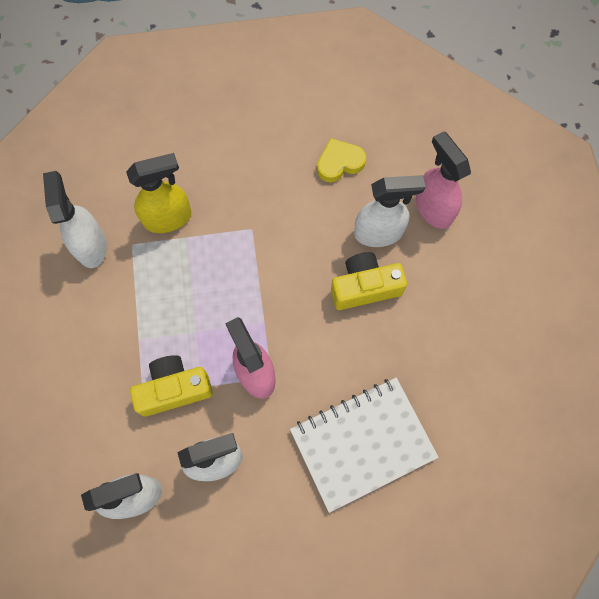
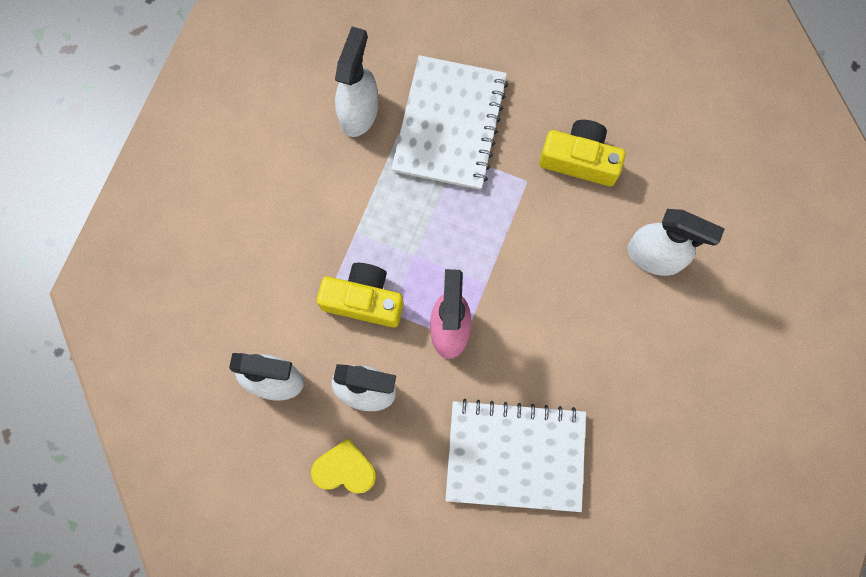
camera: 30 degrees right, 5 degrees up
yellow spray bottle [126,153,192,233] -> white notebook [391,55,508,190]
yellow heart [317,138,366,182] -> yellow heart moved to [311,438,376,494]
yellow camera [331,252,407,310] -> yellow camera moved to [539,120,626,186]
pink spray bottle [416,131,471,229] -> none

